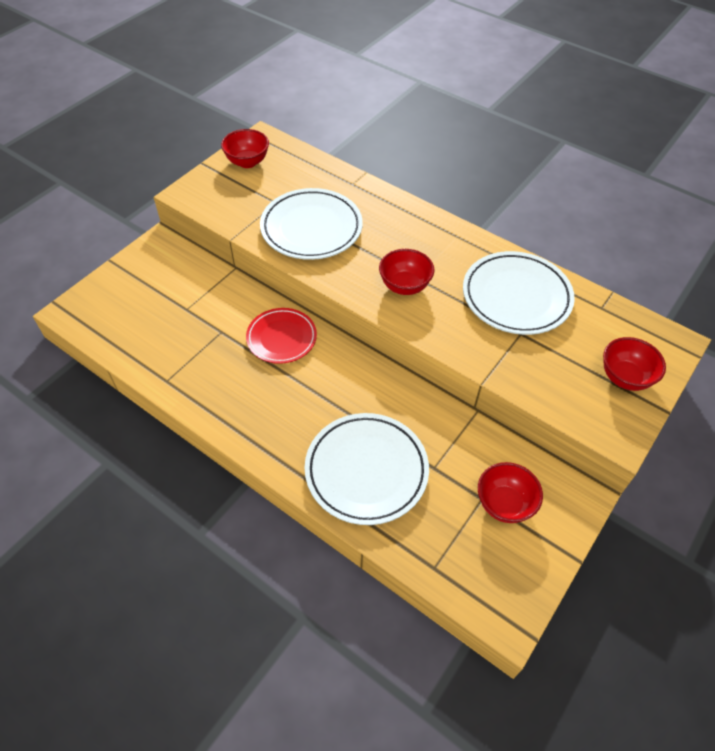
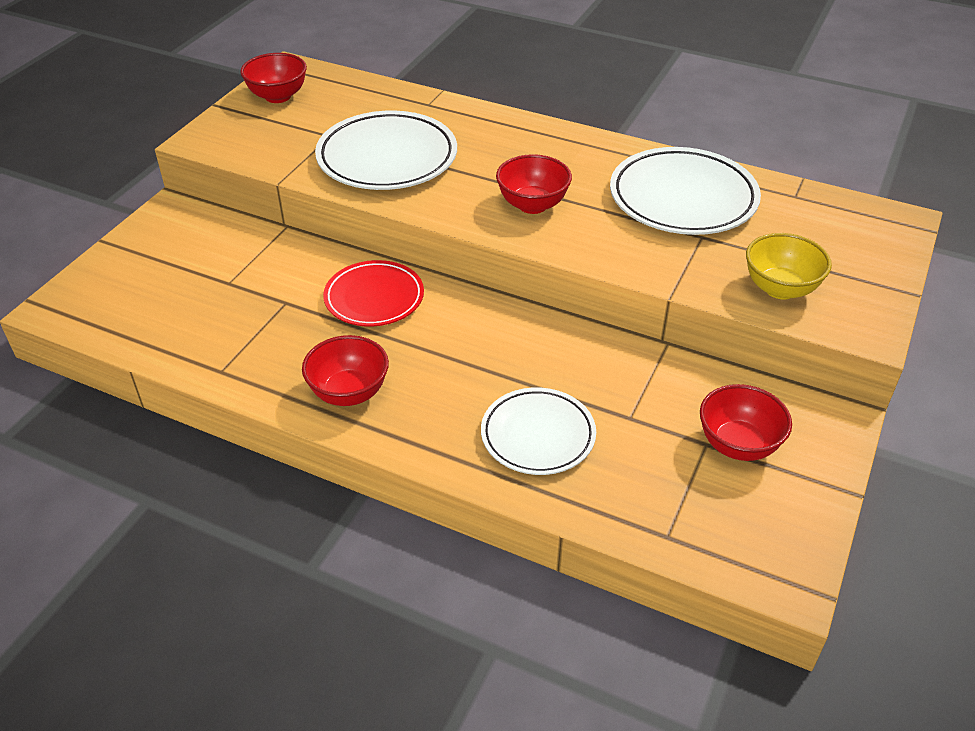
camera: 10 degrees left, 10 degrees down
white plate [305,413,429,525] -> white plate [481,388,596,475], size x0.65
red bowl [603,337,666,391] -> red bowl moved to [302,335,389,406]
none -> yellow bowl [746,233,832,299]

